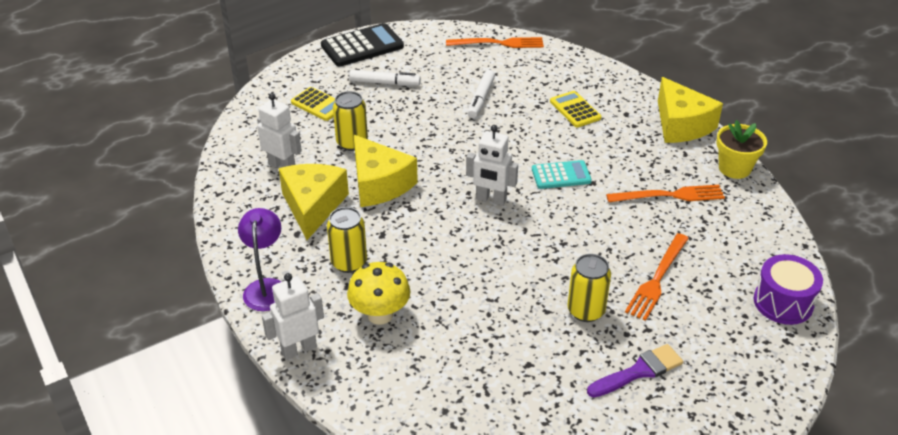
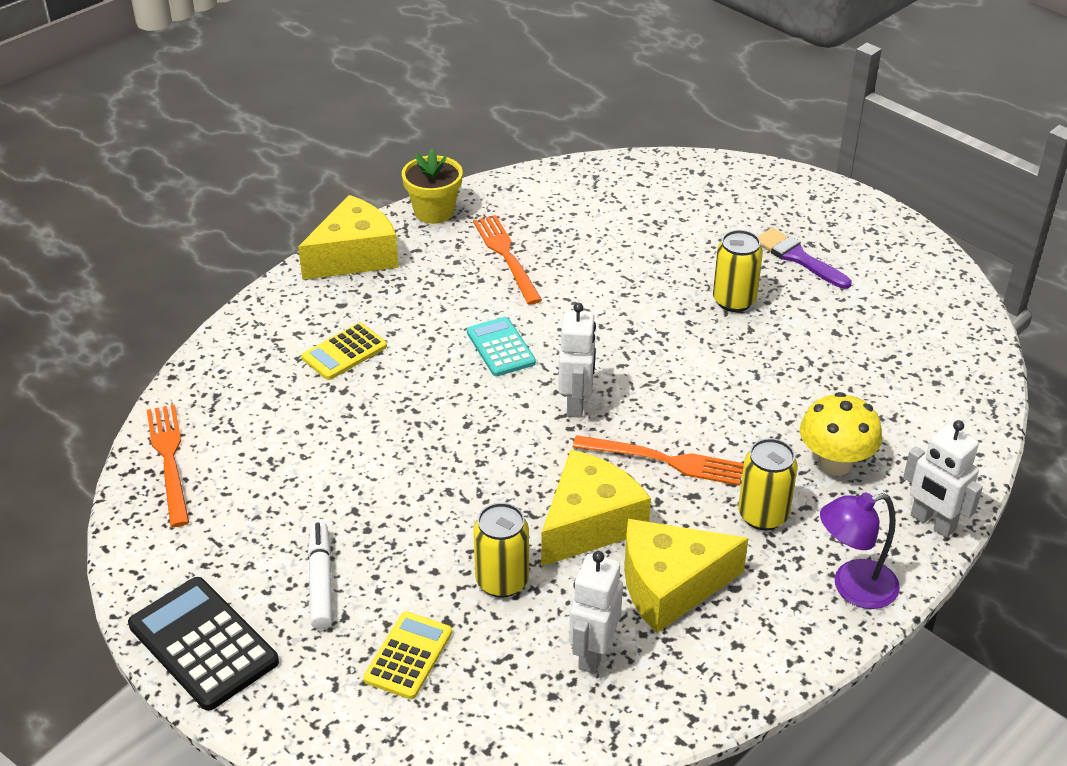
camera: 105 degrees left, 0 degrees up
white marker [468,70,495,118] -> none
orange fork [625,233,689,321] -> orange fork moved to [573,435,744,486]
purple drum [754,254,823,325] -> none

